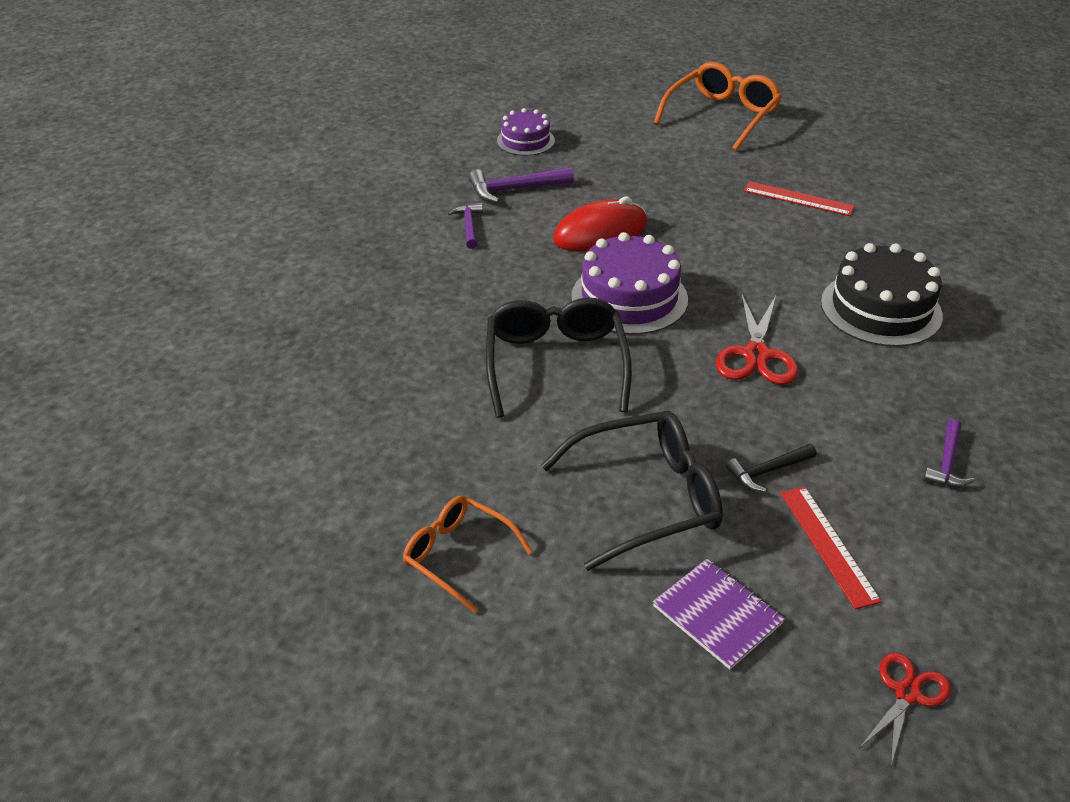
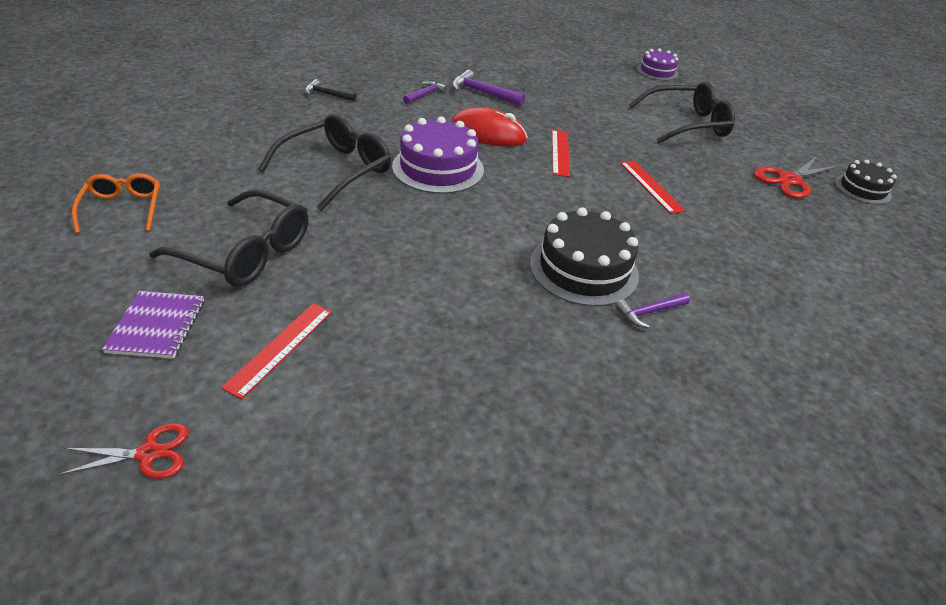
camera: 40 degrees right, 0 degrees up
purple cake [497,108,555,156] -> purple cake moved to [637,48,679,81]
orange glasses [653,62,782,151] -> black glasses [629,82,735,144]
red scissors [716,293,798,385] -> red scissors moved to [754,156,839,199]
black hammer [726,444,817,492] -> black hammer moved to [305,79,357,101]
purple hammer [923,419,975,487] -> purple hammer moved to [615,293,690,328]
none -> red ruler [552,130,570,177]
none -> black cake [835,160,897,204]

